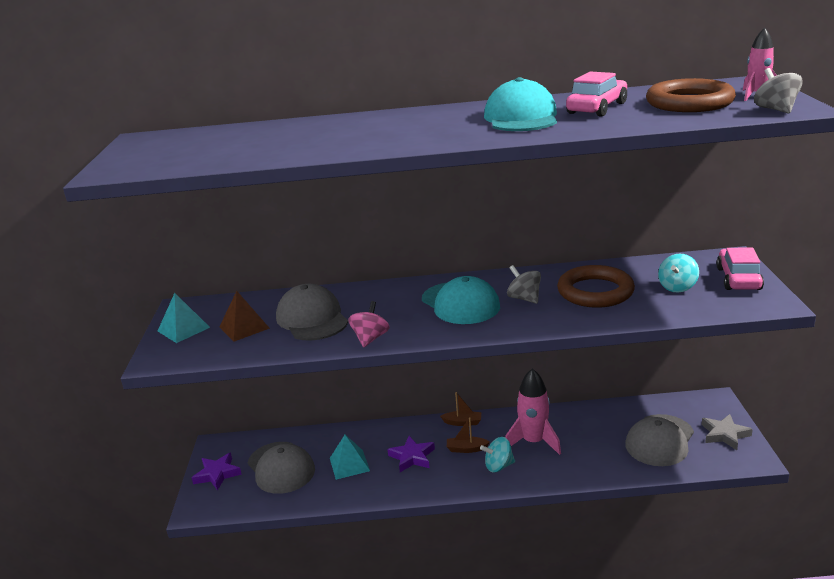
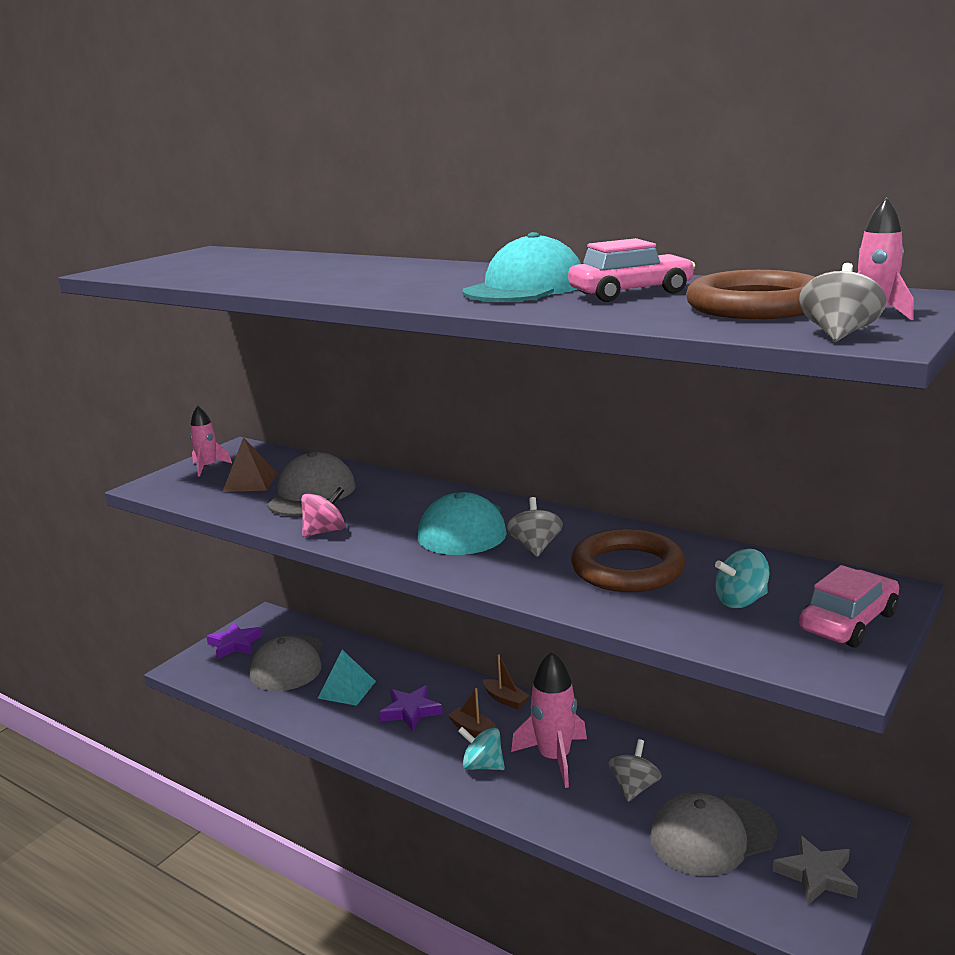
camera: 35 degrees right, 5 degrees down
turquoise pyramid [158,293,210,343] -> pink rocket [190,406,232,477]
none -> grey spinning top [609,739,662,802]

